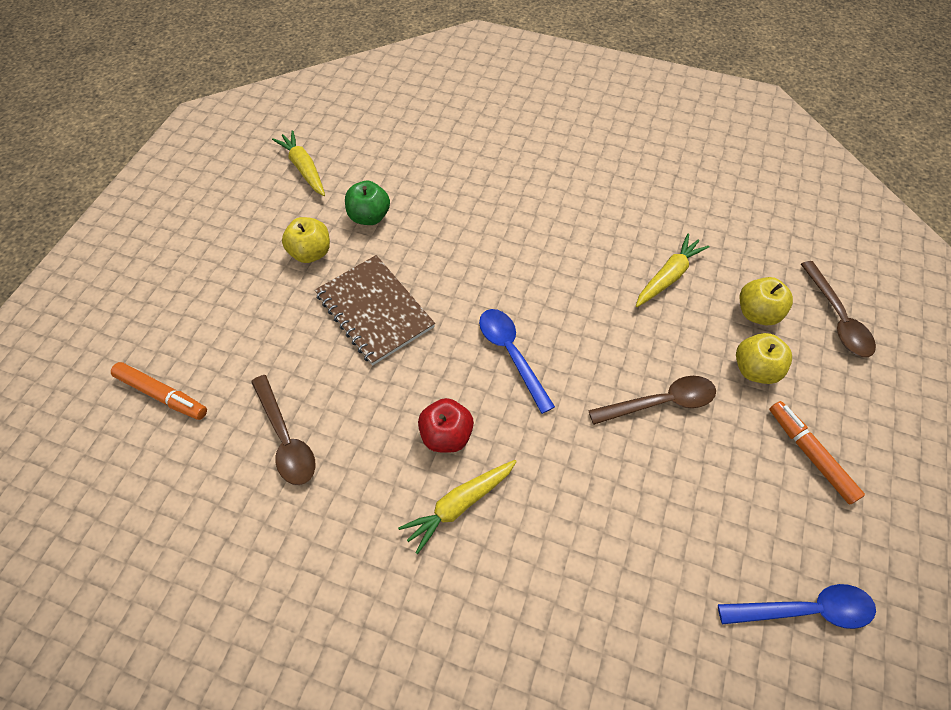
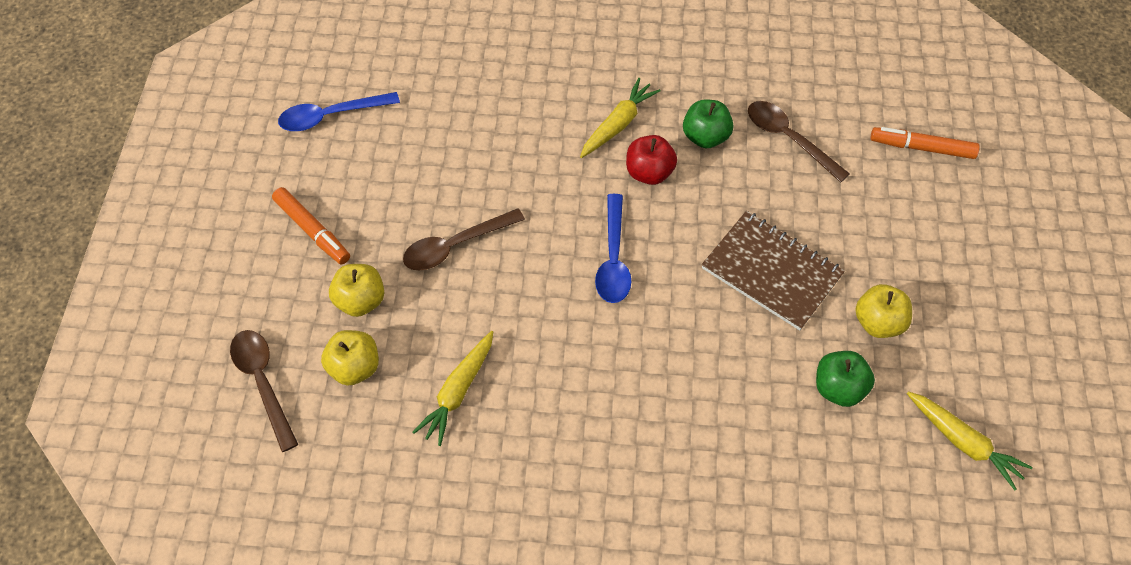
camera: 165 degrees right, 0 degrees up
blue spoon [479,309,555,414] -> blue spoon turned 45 degrees clockwise [595,194,632,303]
none -> green apple [683,100,733,148]

